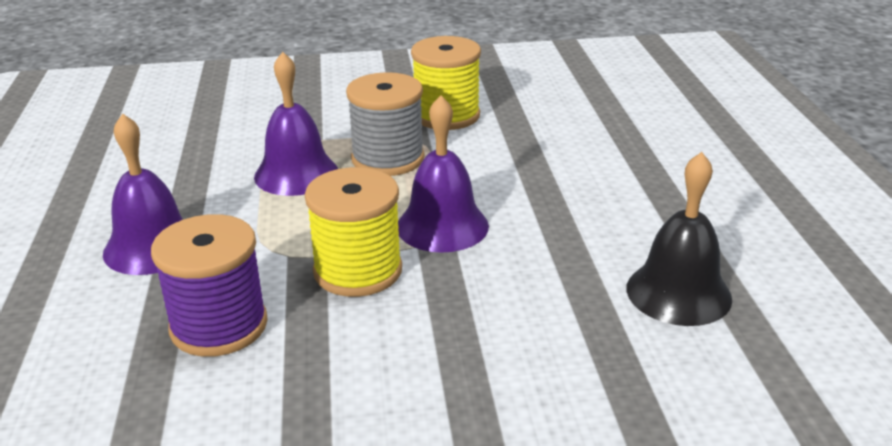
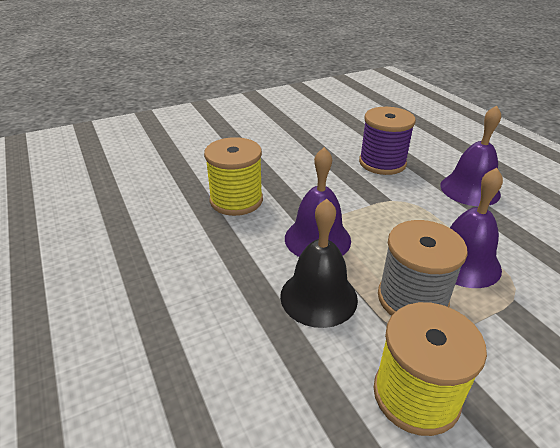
camera: 160 degrees right, 5 degrees up
yellow spool [305,167,402,297] -> yellow spool moved to [204,137,263,216]
black bell [627,152,732,326] -> black bell moved to [280,199,358,328]

